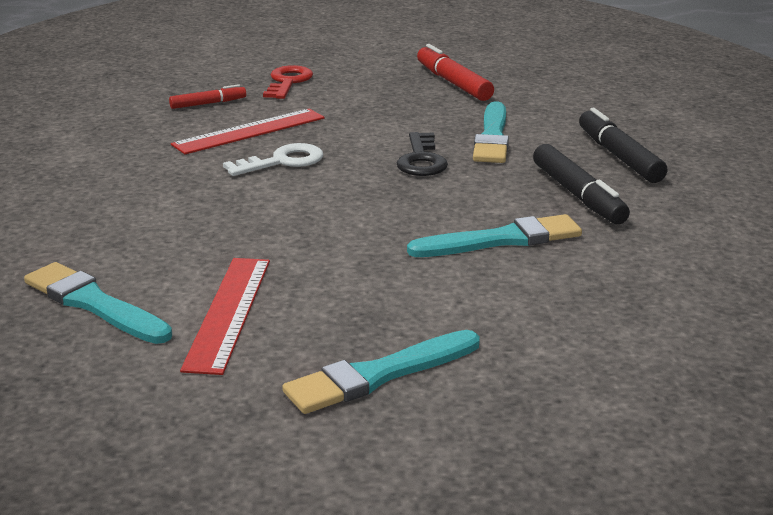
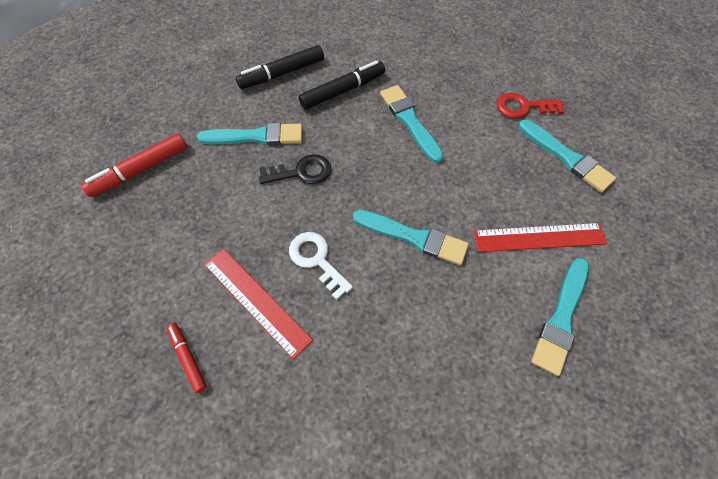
camera: 100 degrees left, 35 degrees up
red key [263,65,313,99] -> red key moved to [497,93,565,118]
none -> turquoise brush [353,210,469,265]

